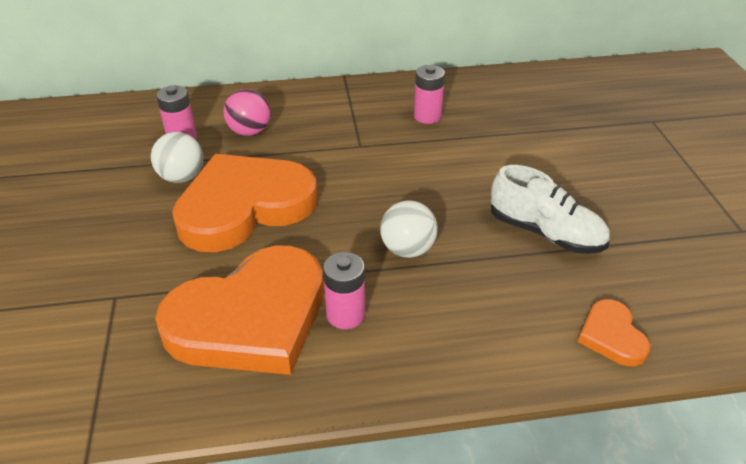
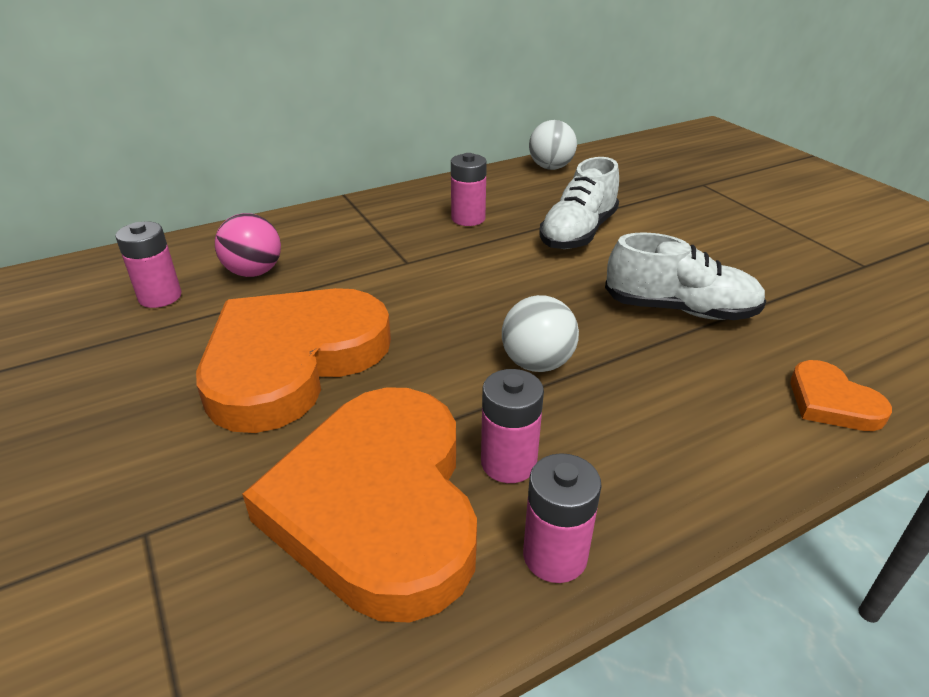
camera: 20 degrees left, 5 degrees down
white ball [151,132,203,183] -> white ball moved to [529,120,577,170]
orange heart [155,246,324,375] -> orange heart turned 135 degrees clockwise [242,387,477,623]
none -> pink battery [523,453,602,583]
none -> white shoe [540,157,619,249]

